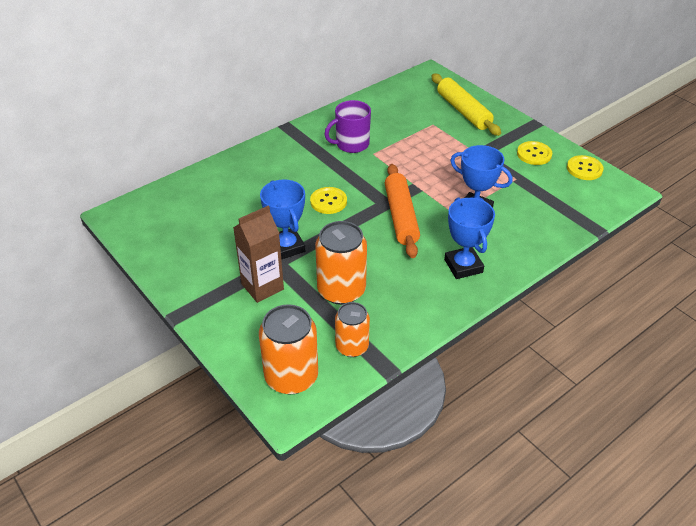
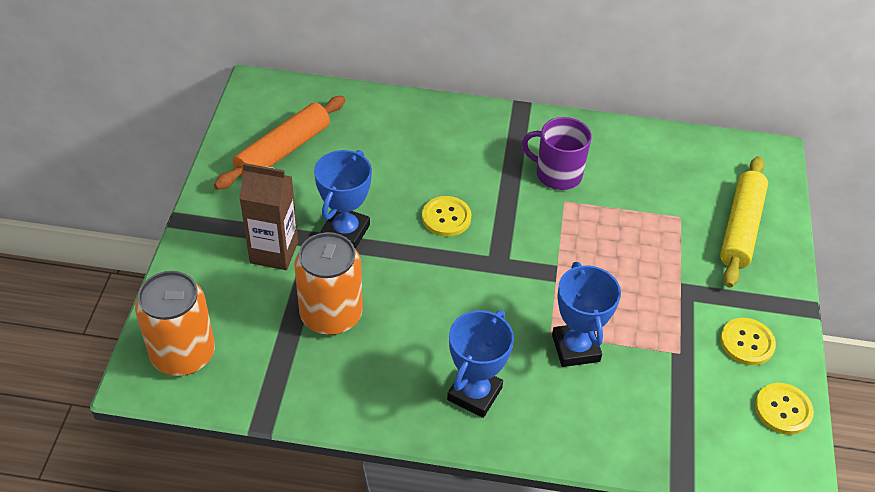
camera: 45 degrees right, 5 degrees up
orange can [335,302,370,357] -> none
orange rolling pin [385,164,420,258] -> orange rolling pin moved to [214,96,346,190]

